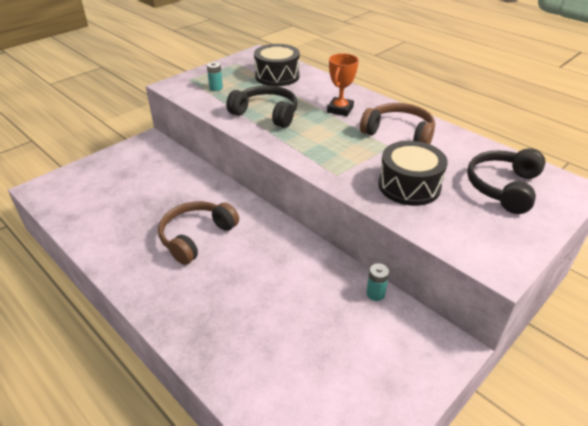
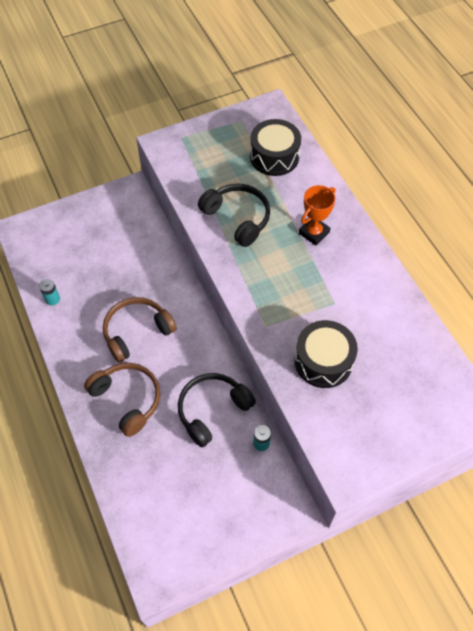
camera: 20 degrees right, 20 degrees up
turquoise battery [207,62,223,91] -> turquoise battery moved to [39,279,60,305]
brown headphones [360,103,435,144] -> brown headphones moved to [84,363,160,437]
black headphones [467,148,545,214] -> black headphones moved to [178,373,256,447]

